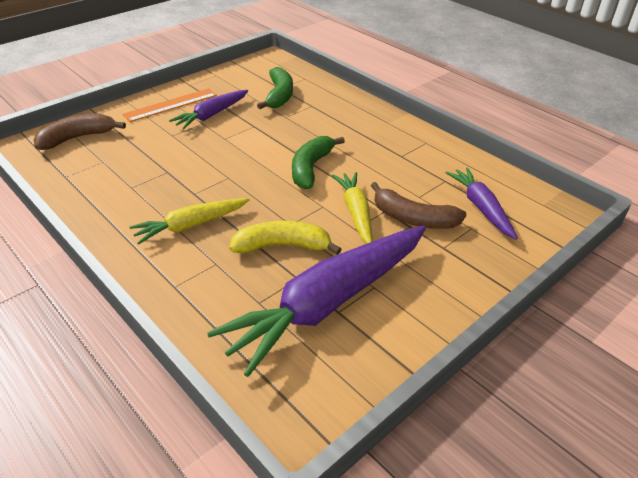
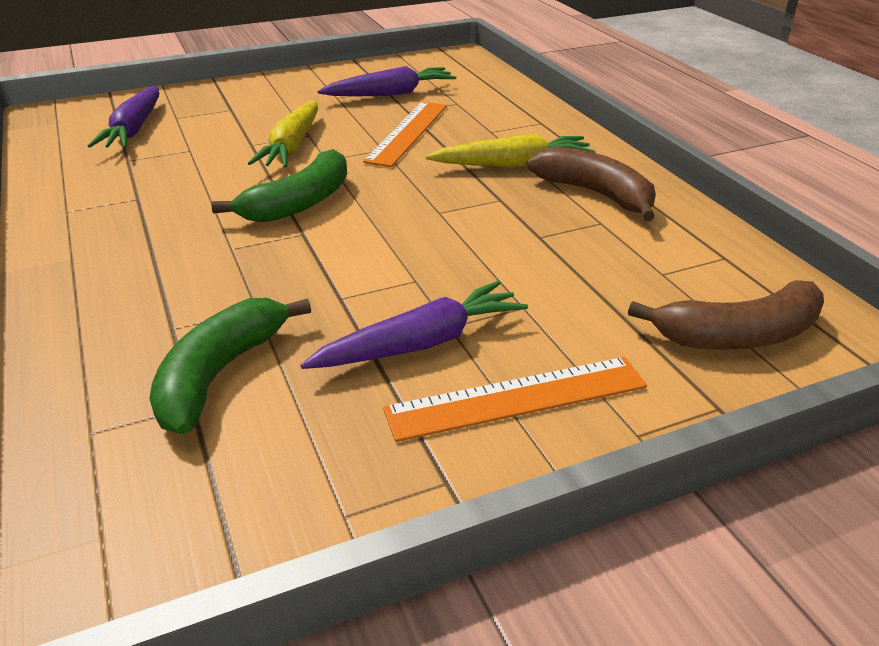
camera: 160 degrees left, 5 degrees down
purple carrot [207,226,426,377] -> purple carrot [318,66,456,96], size x0.53
yellow banana [229,221,342,255] -> orange ruler [363,102,447,167]
brown banana [371,182,466,229] -> brown banana moved to [527,147,656,221]

